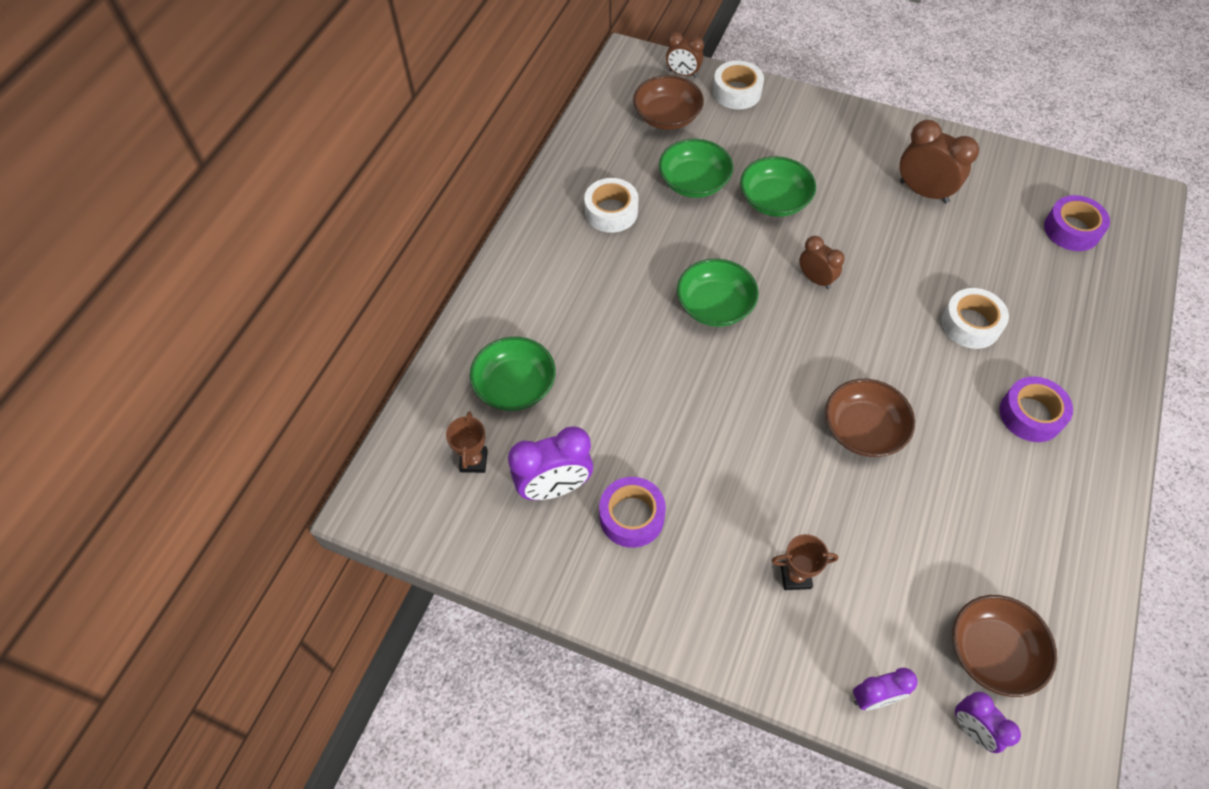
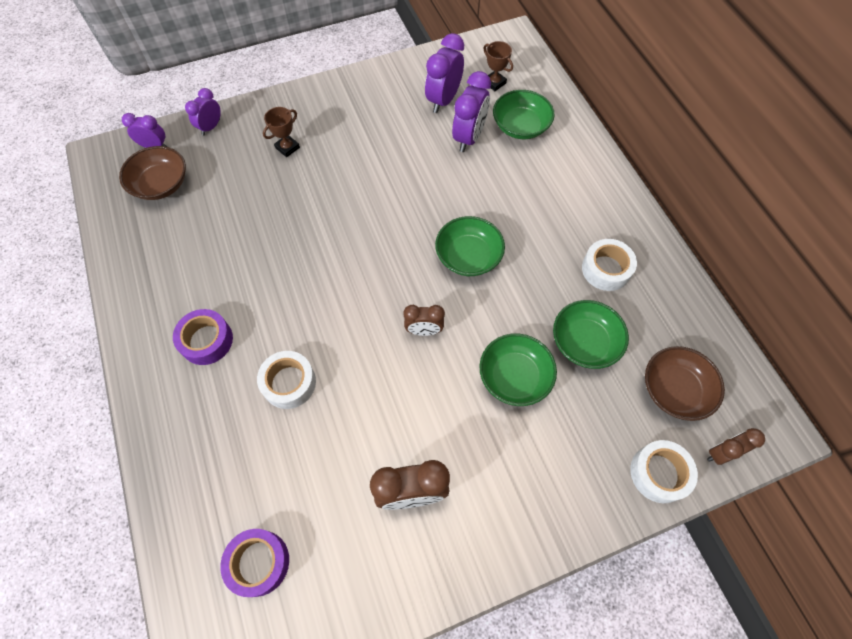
camera: 135 degrees right, 5 degrees up
purple tape [599,477,666,548] -> none
brown bowl [825,379,915,457] -> none
none -> purple clock [452,71,491,152]

